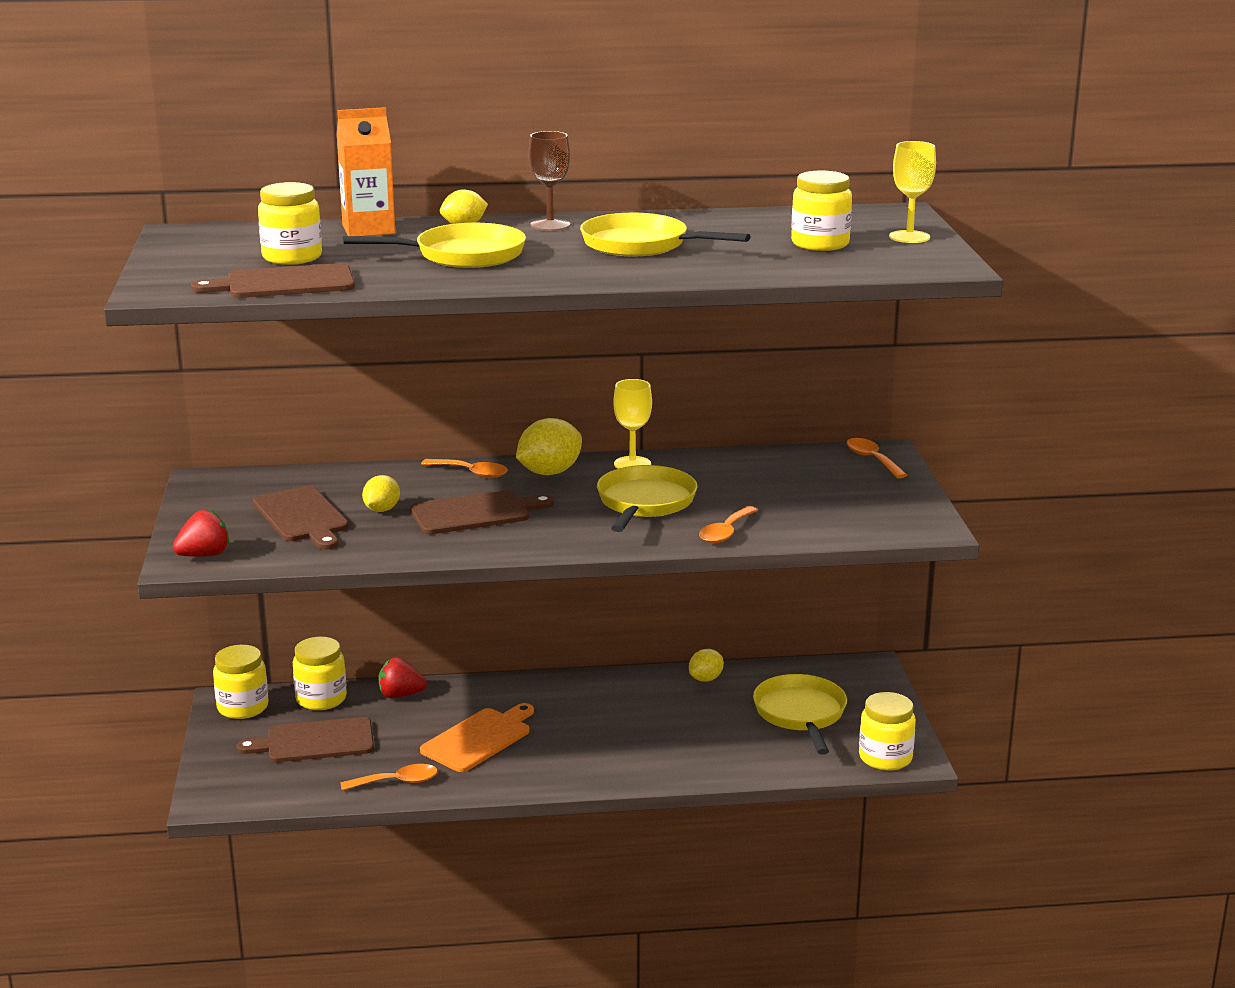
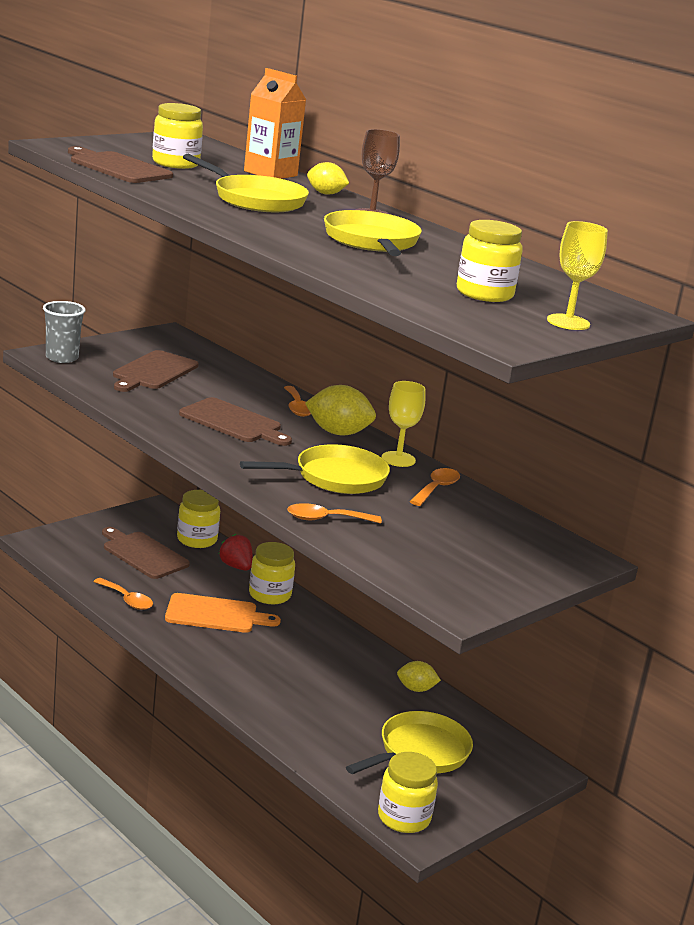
camera: 50 degrees right, 0 degrees up
red strawberry [173,510,229,557] -> grey cup [43,301,86,363]
yellow jar [213,645,269,719] -> yellow jar moved to [249,542,295,604]
yellow lemon [362,475,400,512] -> none
orange spoon [846,438,907,478] -> orange spoon moved to [410,468,460,506]

